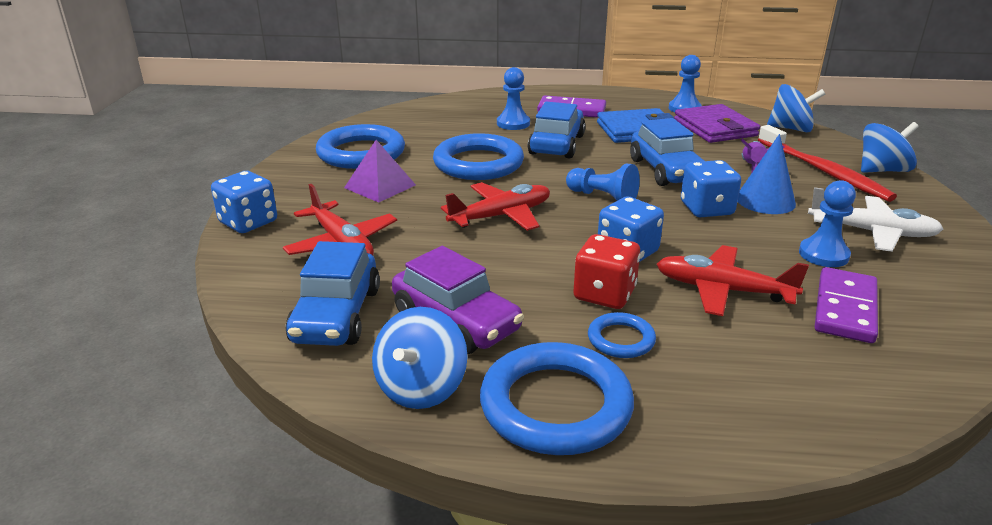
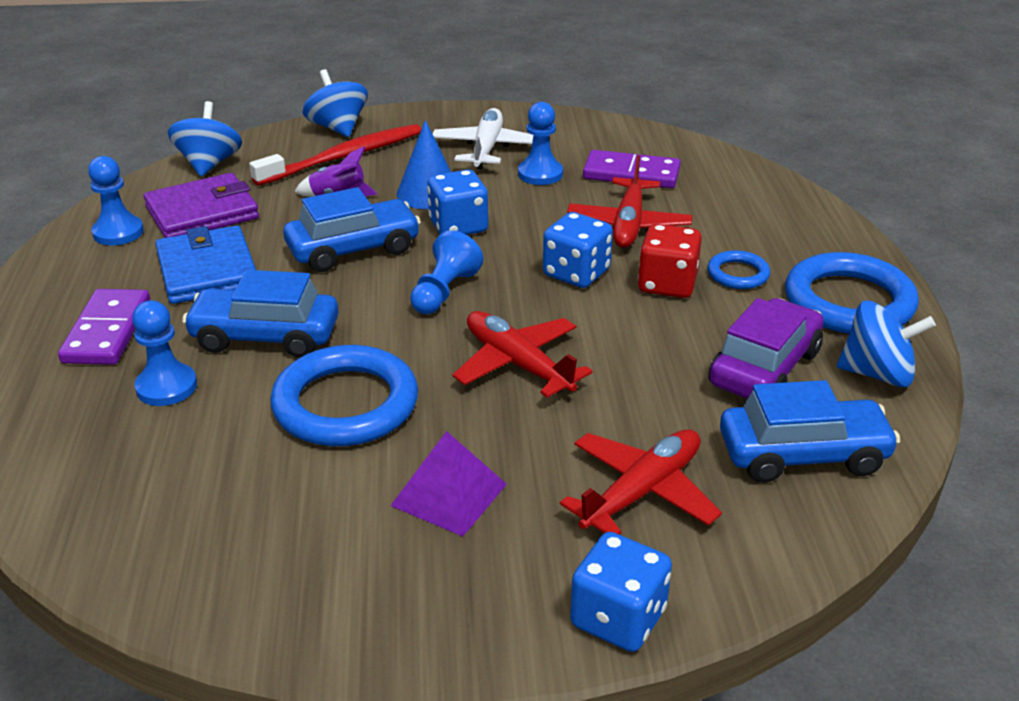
camera: 100 degrees left, 5 degrees up
blue ring [316,124,405,169] -> none

